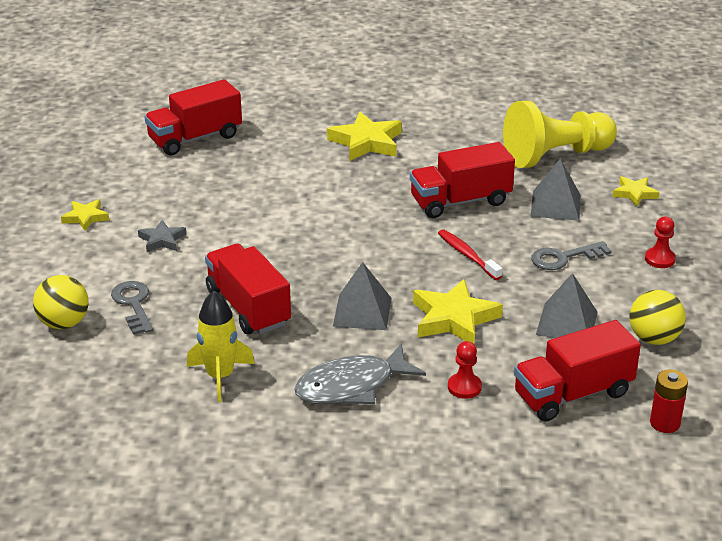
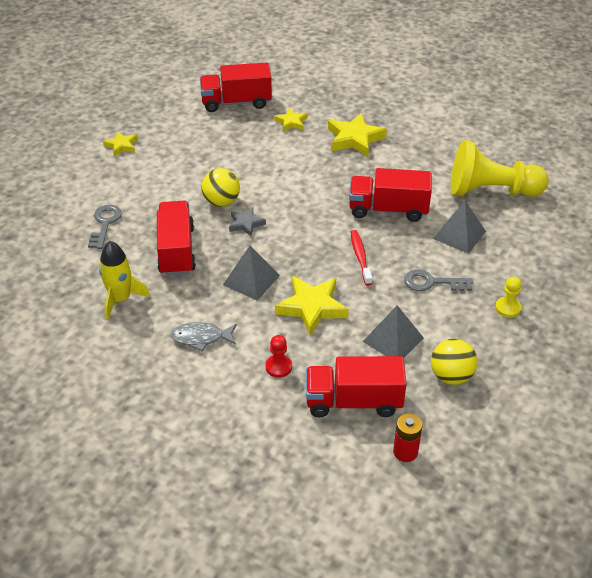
camera: 25 degrees right, 10 degrees up
yellow ball [33,275,88,329] -> yellow ball moved to [201,168,240,207]
grey star [138,220,186,252] -> grey star moved to [229,207,266,237]
grey fish [294,344,426,405] -> grey fish [171,322,237,352], size x0.65
yellow star [612,176,660,207] -> yellow star moved to [274,108,308,131]
red pawn [645,216,676,268] -> yellow pawn [495,276,521,318]

